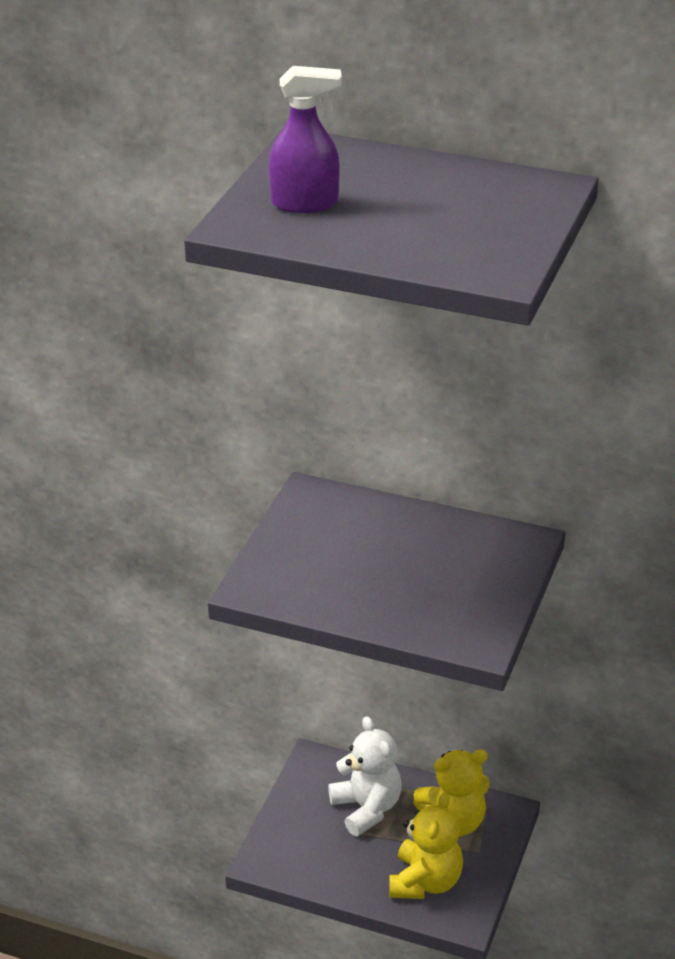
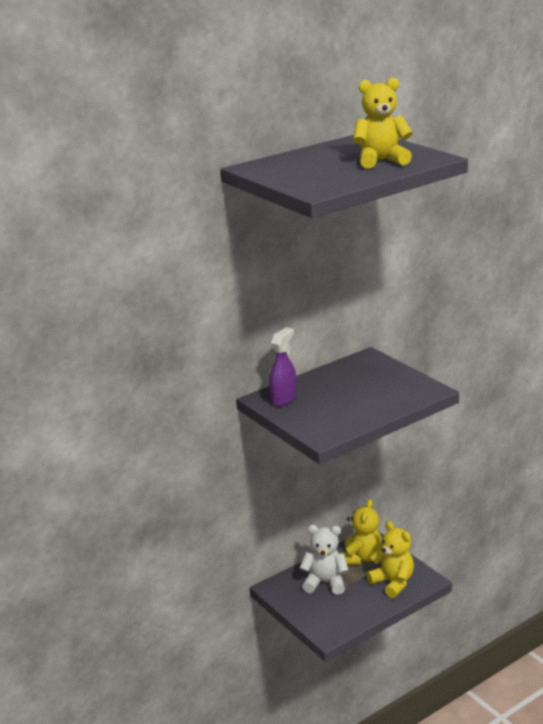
camera: 55 degrees left, 10 degrees down
purple spray bottle [269,66,342,213] -> purple spray bottle moved to [269,327,296,407]
none -> yellow teddy bear [353,77,413,169]

